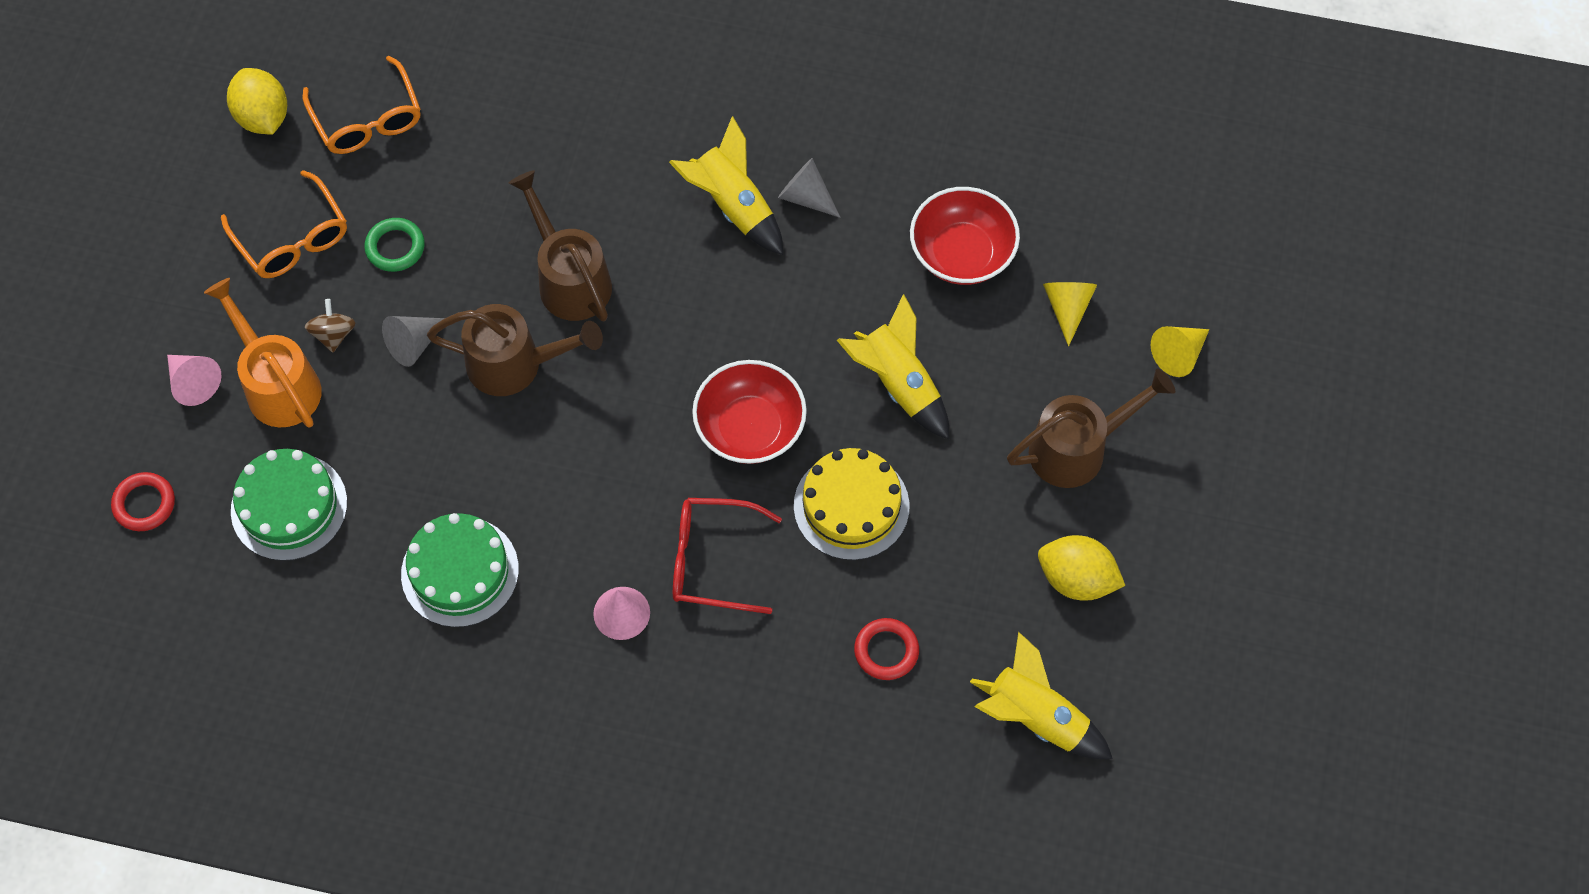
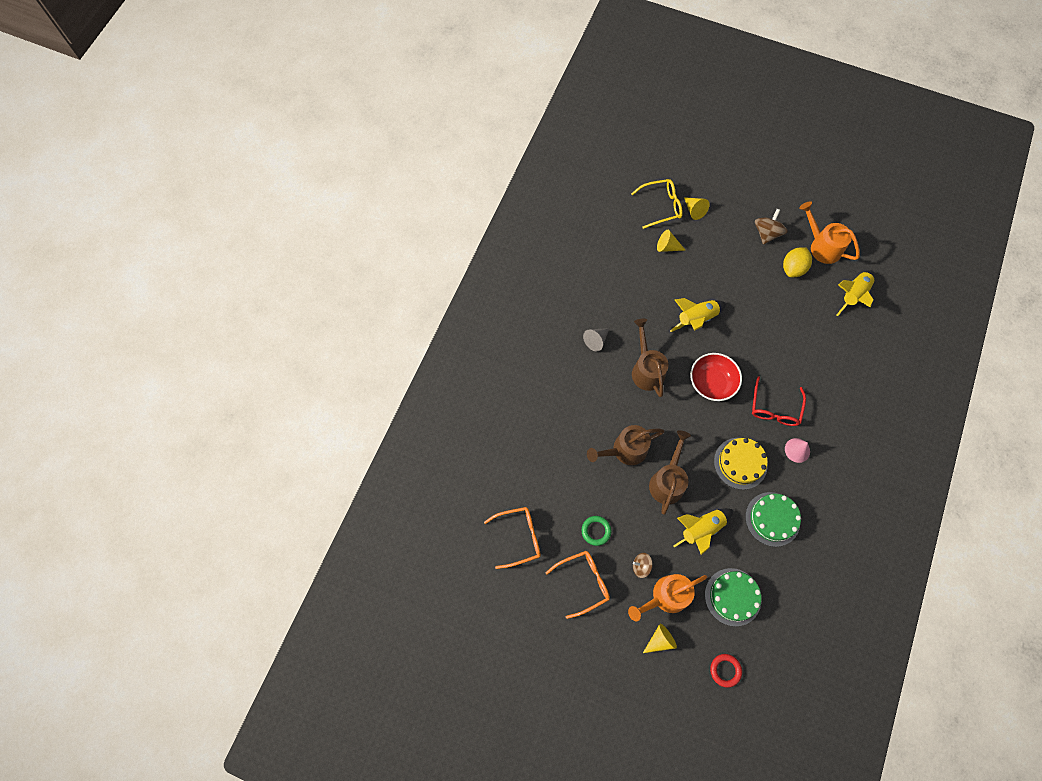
camera: 80 degrees left, 5 degrees up
pink cone [167,355,222,406] -> yellow cone [643,624,677,653]
yellow lemon [227,68,287,135] -> none
grey cone [382,316,445,367] -> none
yellow rocket [669,116,783,255] -> yellow rocket moved to [673,508,734,555]
yellow cake [794,448,910,560] -> yellow cake moved to [714,438,768,490]
red ring [854,618,919,680] -> none
red bowl [910,187,1020,285] -> none
brown watering can [1007,369,1175,488] -> brown watering can moved to [632,319,668,397]
none -> yellow glasses [631,179,683,229]
none -> brown spinning top [755,209,788,244]
none -> orange watering can [799,201,860,264]

